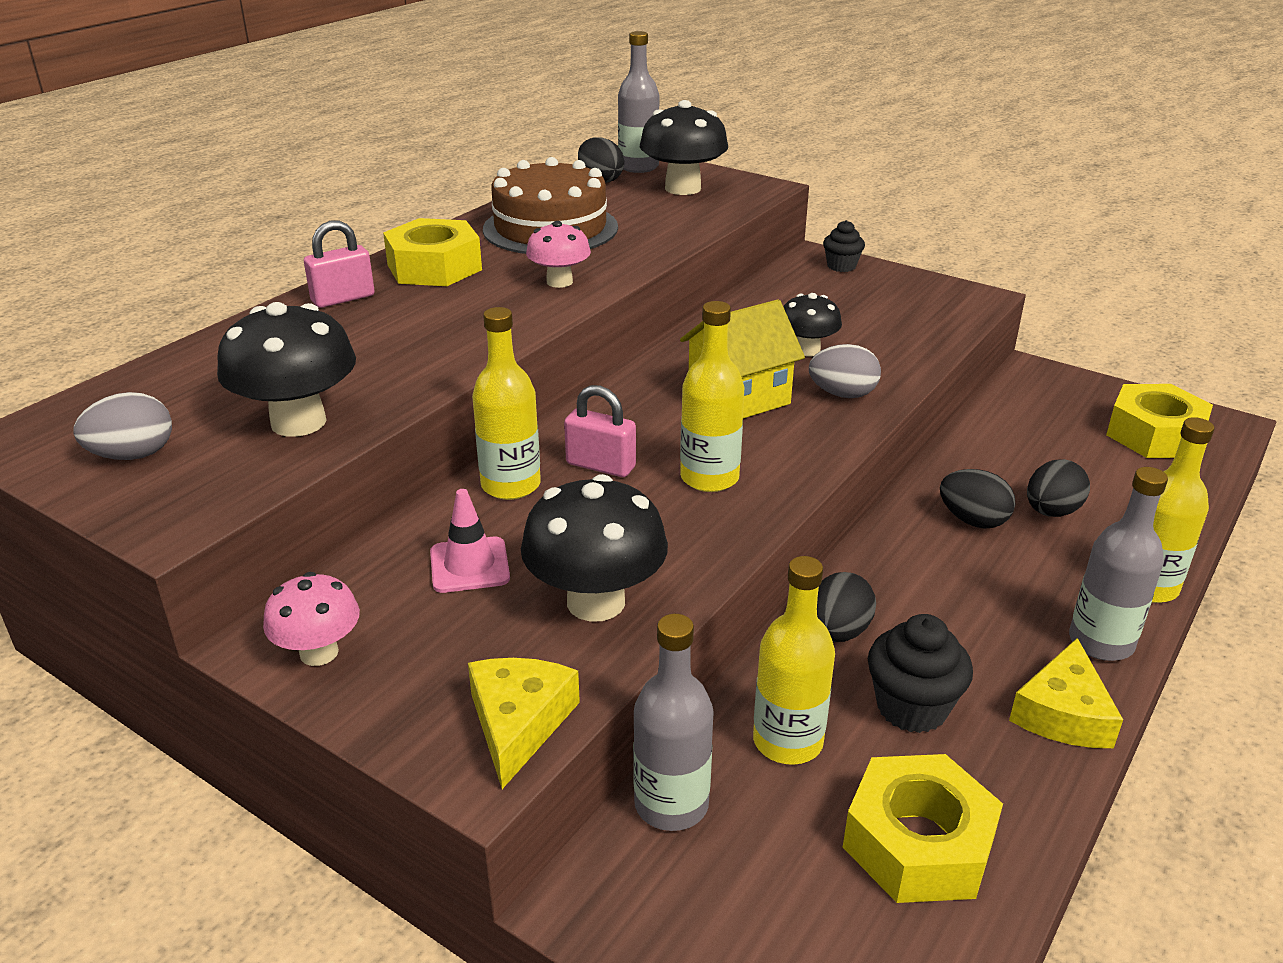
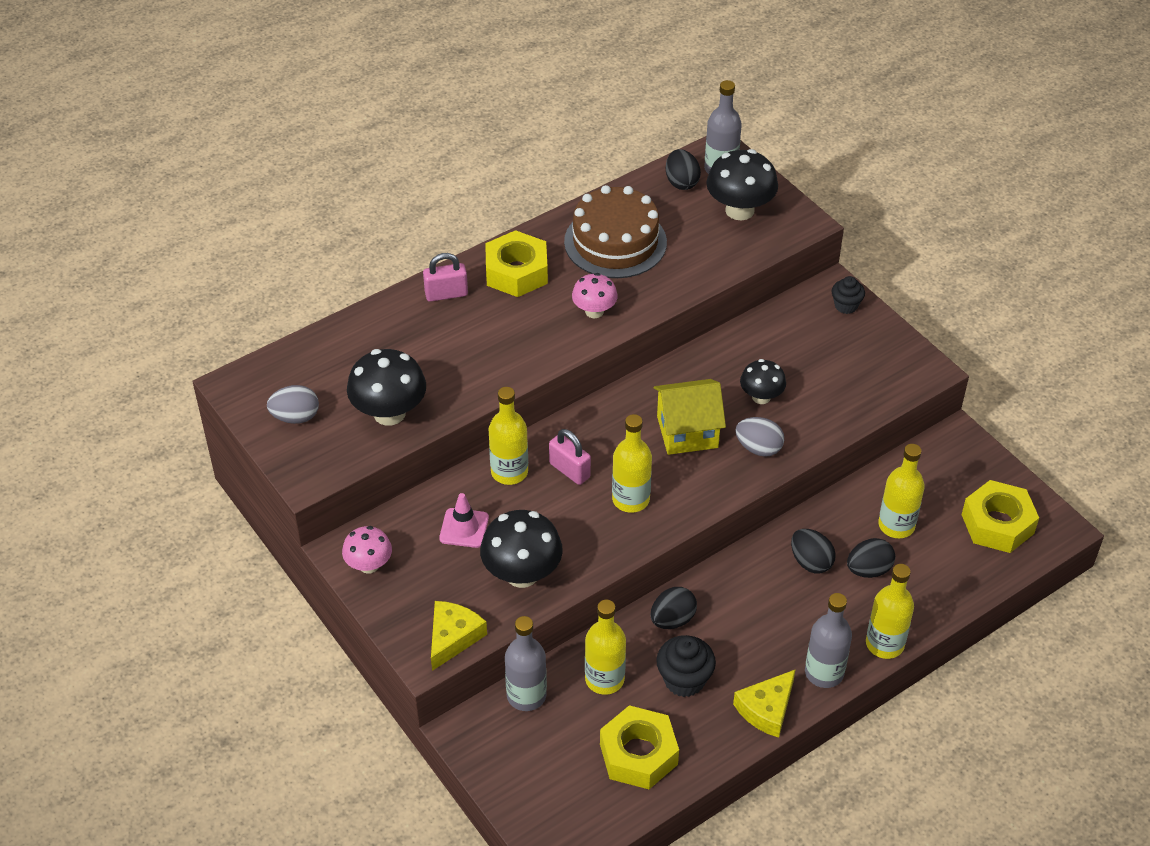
camera: 20 degrees right, 15 degrees up
none -> yellow bottle [878,444,925,538]

